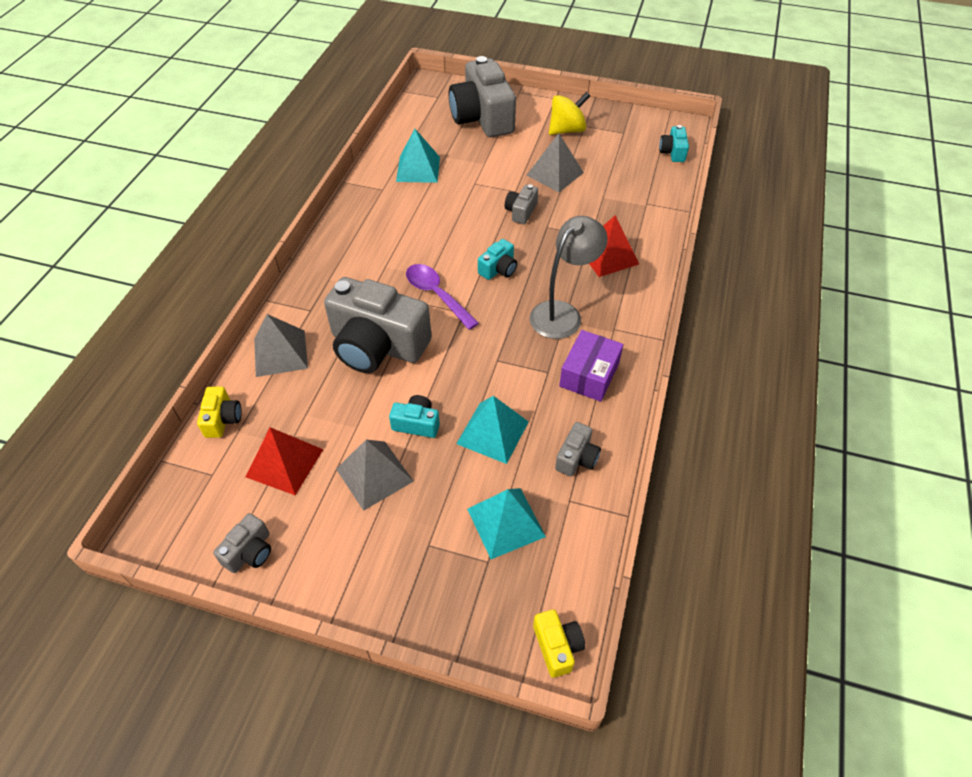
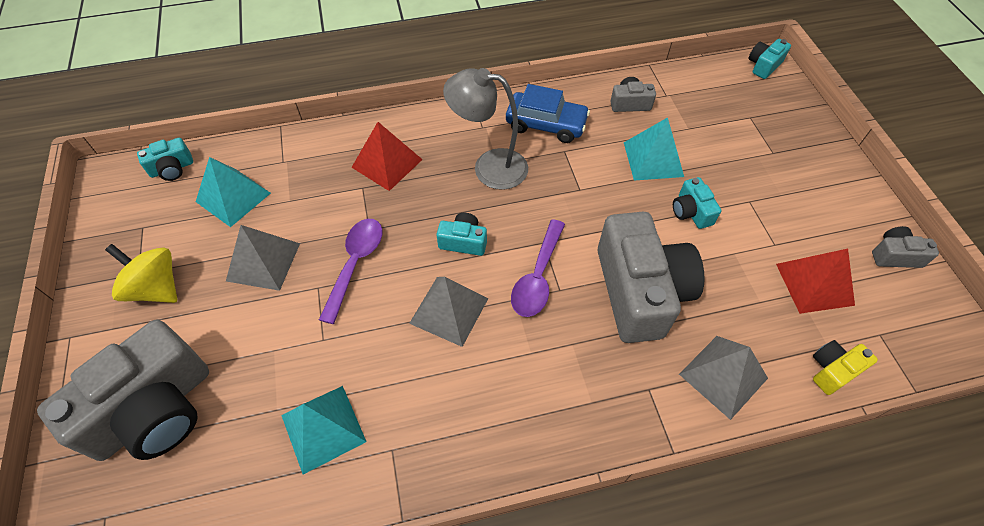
camera: 120 degrees left, 5 degrees up
grey pyramid [336,440,414,511] -> grey pyramid moved to [409,277,489,347]
turquoise pyramid [467,488,546,559] -> turquoise pyramid moved to [196,157,271,227]
grey camera [505,184,538,224] -> purple spoon [319,219,382,324]
yellow camera [533,609,585,678] -> turquoise camera [749,39,791,79]
purple box [559,330,623,402] -> blue car [506,84,590,143]

